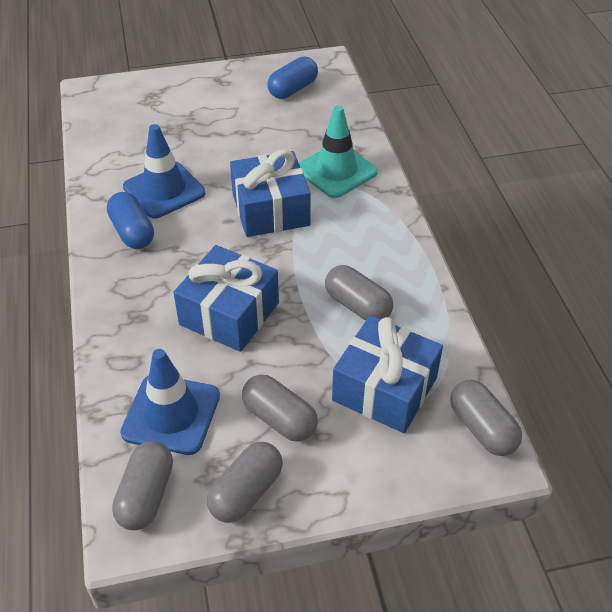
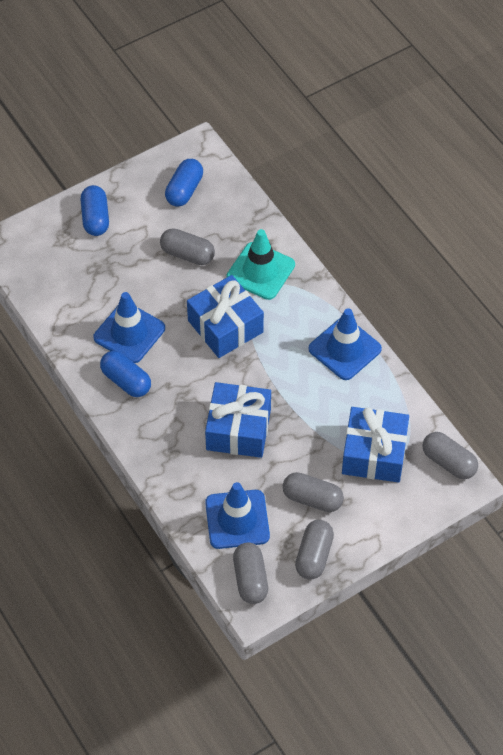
camera: 20 degrees left, 10 degrees up
grey capsule [325,265,393,320] -> grey capsule moved to [160,228,215,265]
none -> blue capsule [81,185,109,236]
none -> blue traffic cone [309,308,382,380]

